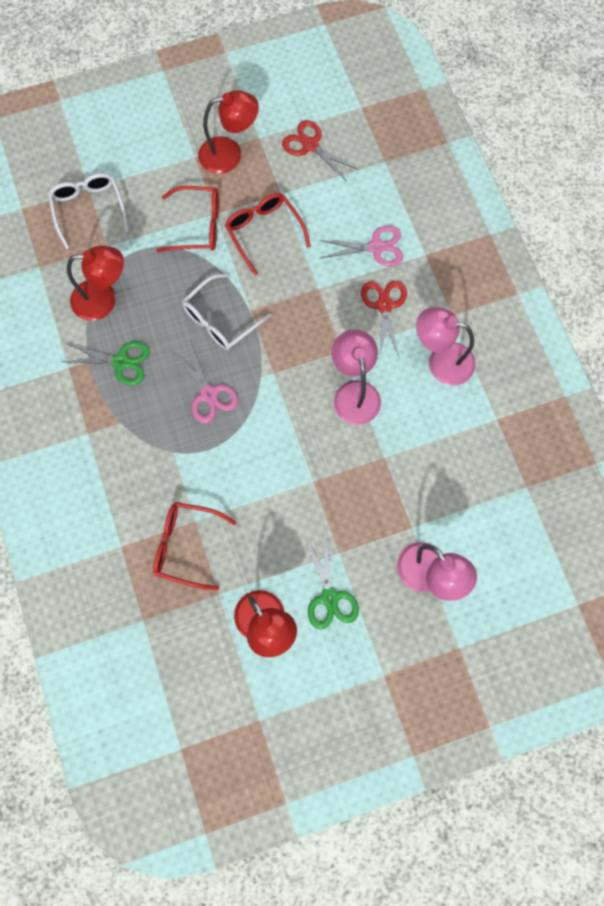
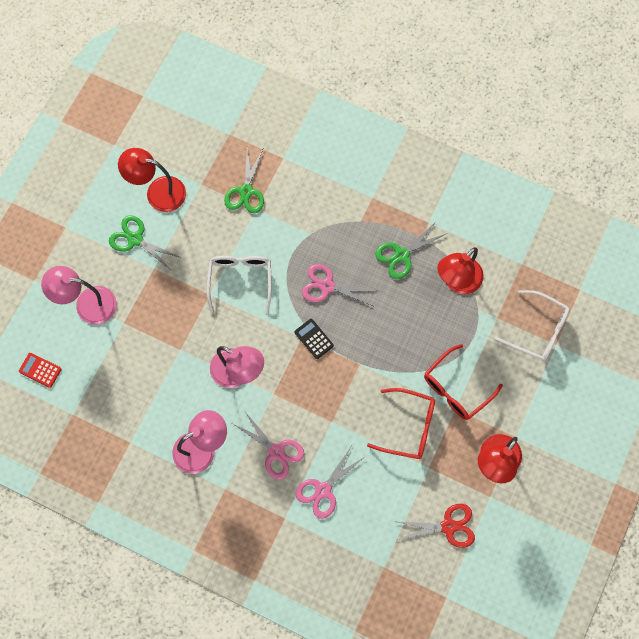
camera: 135 degrees right, 0 degrees up
red glasses [153,502,237,591] -> green scissors [224,147,264,213]
white glasses [182,273,272,350] -> white glasses moved to [207,256,272,313]
red scissors [361,281,407,358] -> pink scissors [232,412,304,480]
none -> red calculator [19,353,62,388]
none -> black calculator [294,319,334,359]

